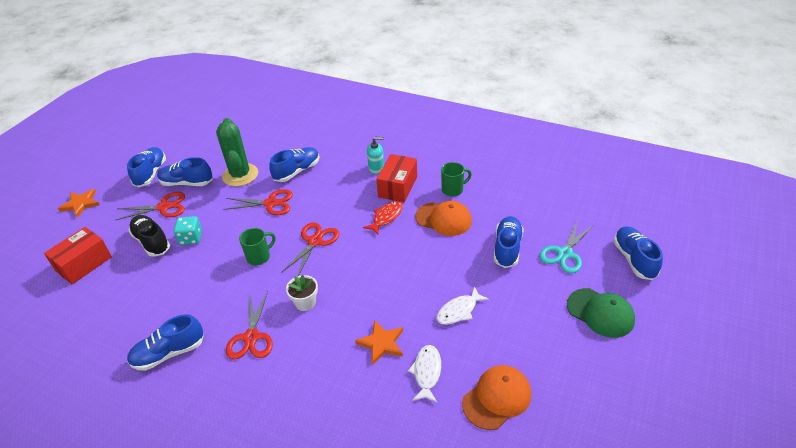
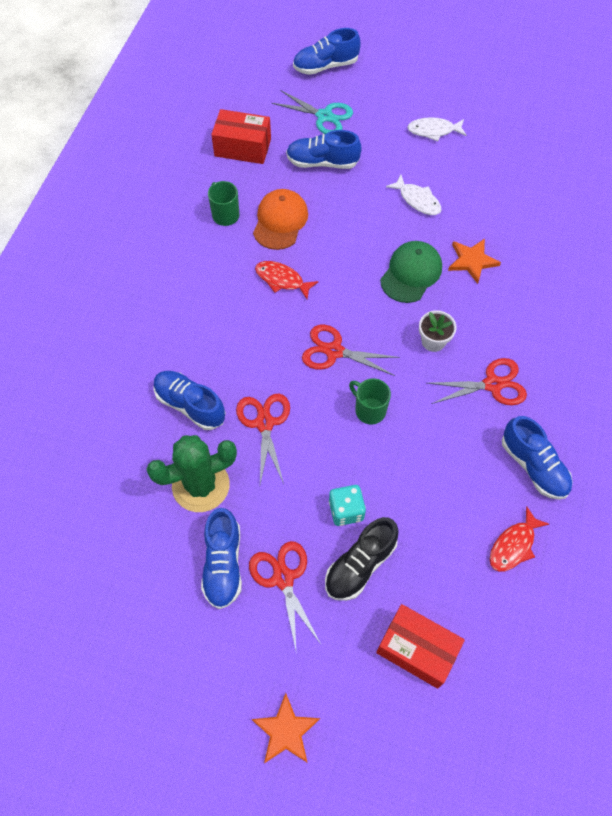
camera: 100 degrees left, 20 degrees up
blue shoe [127,147,166,187] -> none
turquoise soap dispenser [367,137,384,174] -> none
red box [376,154,417,202] -> red box moved to [211,109,271,164]
white fish [408,345,441,402] -> white fish moved to [407,117,467,142]
orange cap [462,365,531,430] -> none
green cap [567,288,635,338] -> green cap moved to [380,241,442,303]
none -> red fish [490,506,549,572]

